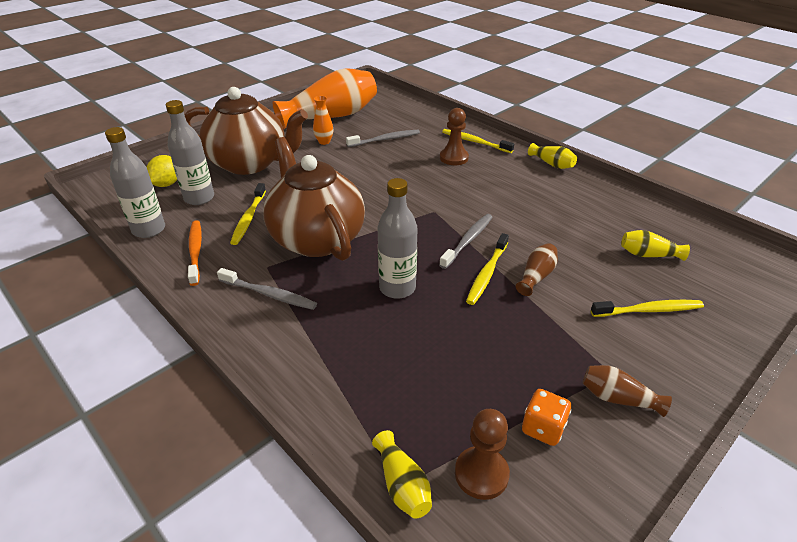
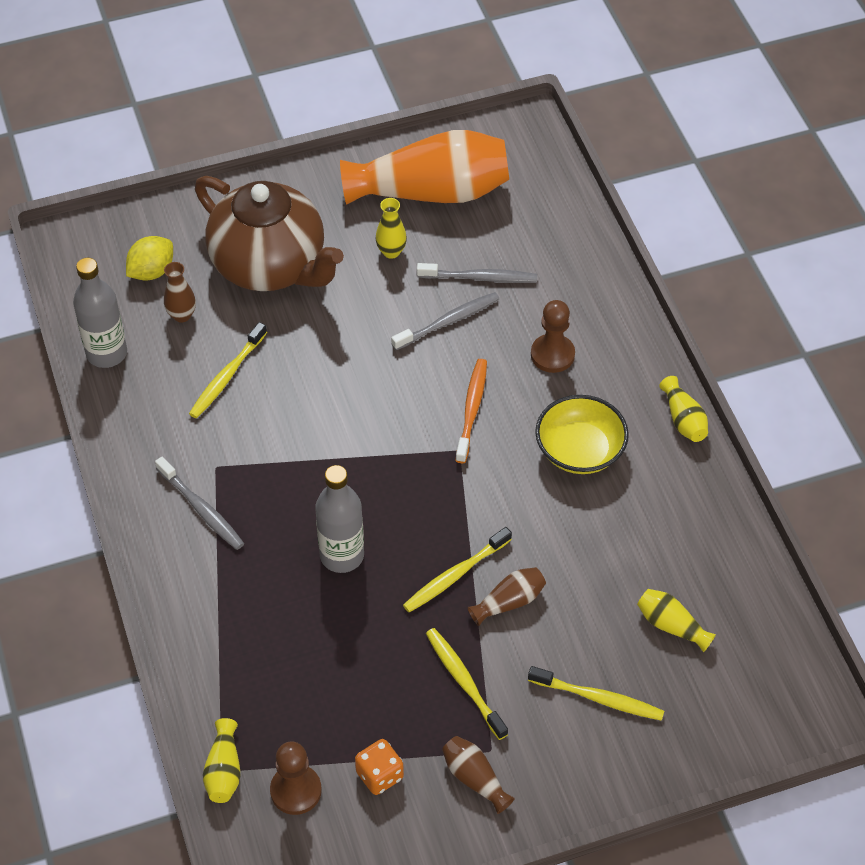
camera: 25 degrees right, 15 degrees up
grey bottle [166,100,214,205] -> brown vase [164,262,196,323]
orange toothbrush [188,220,202,286] -> orange toothbrush moved to [456,359,487,463]
brown teapot [263,137,365,261] -> none
orange vase [313,96,333,145] -> yellow vase [376,198,407,259]
grey toothbrush [439,214,493,269] -> grey toothbrush moved to [391,292,499,350]
yellow toothbrush [442,129,514,153] -> yellow toothbrush moved to [426,628,508,740]
none -> yellow bowl [535,395,629,474]

